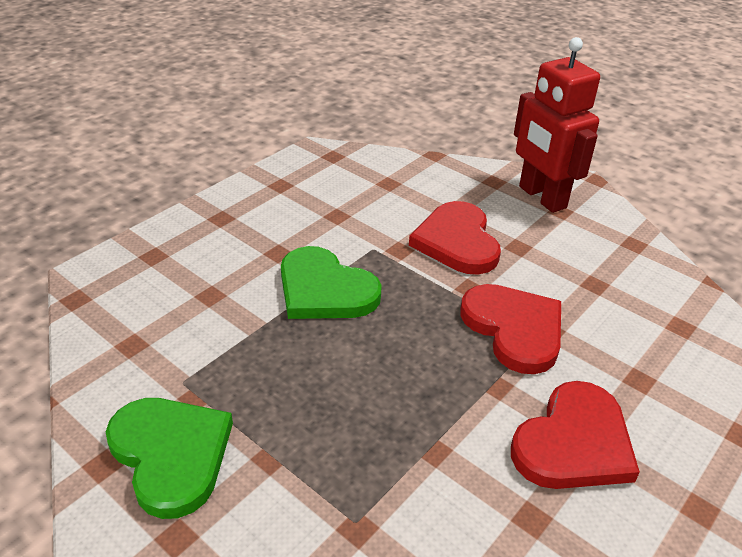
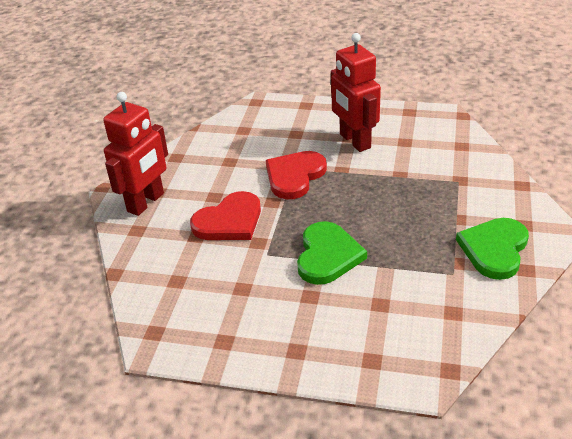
camera: 115 degrees left, 0 degrees up
red heart [511,381,640,489] -> red robot [331,33,381,152]

